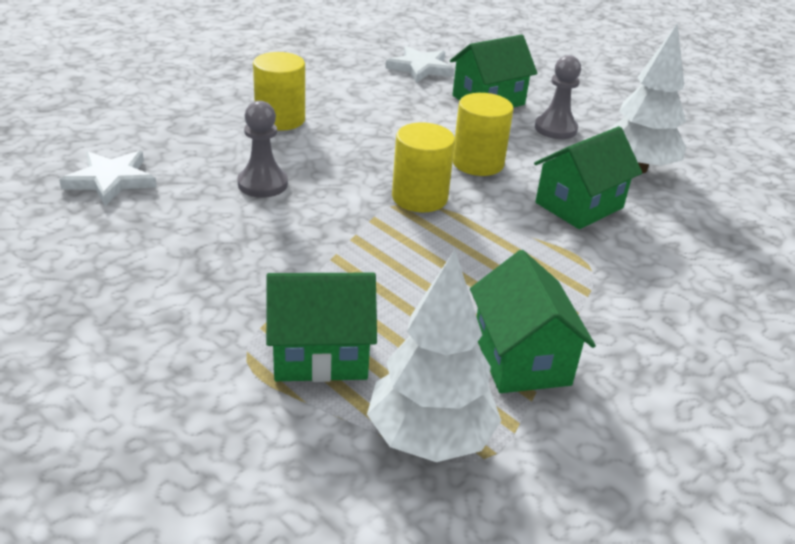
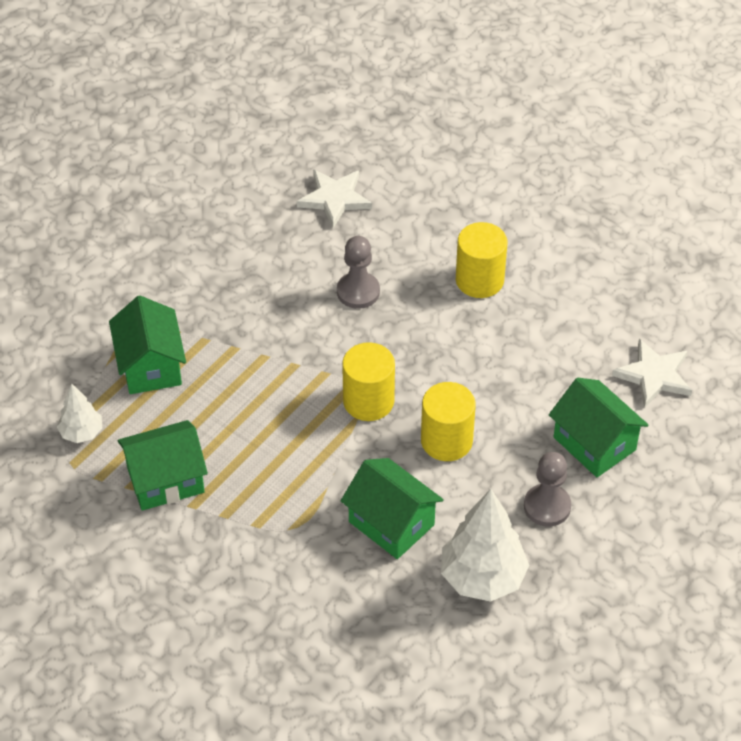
camera: 85 degrees right, 15 degrees up
white tree [367,250,501,462] -> white tree [57,383,102,443], size x0.55

